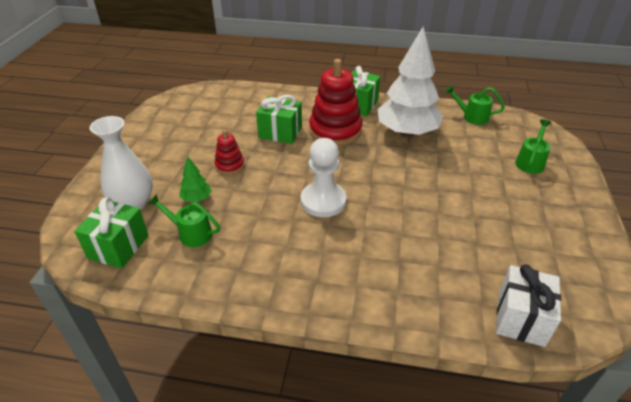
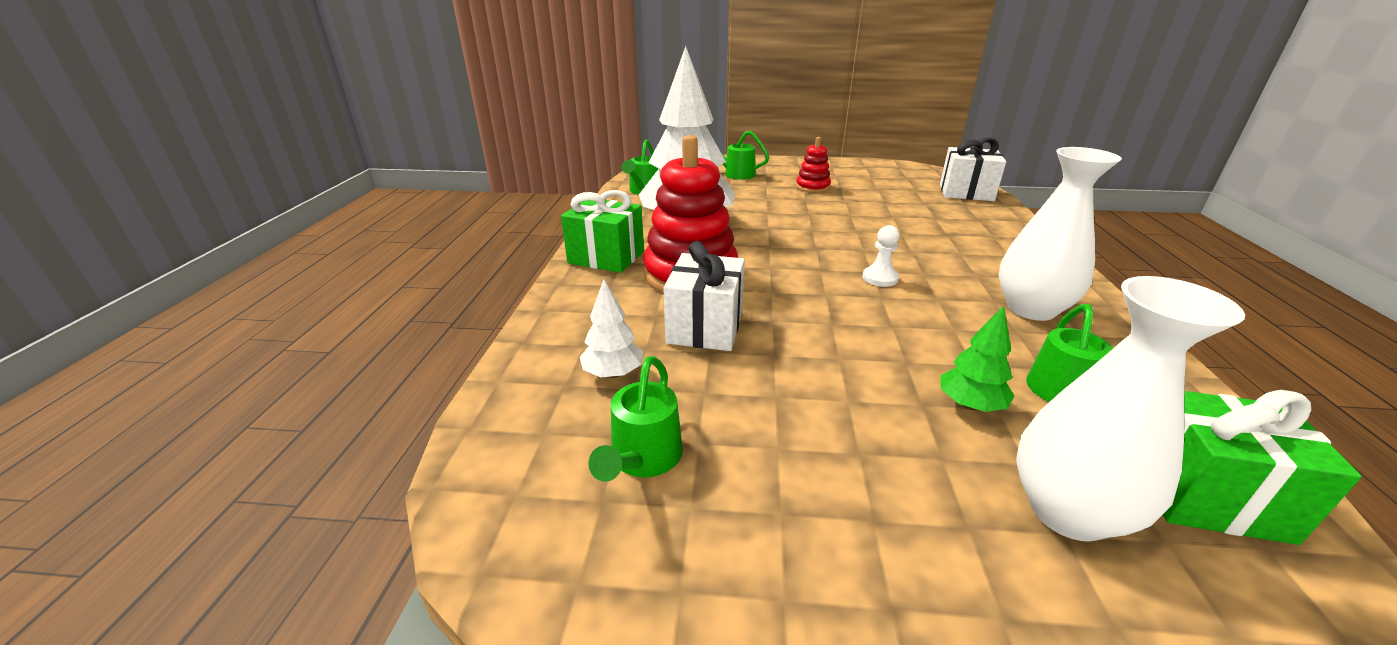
camera: 95 degrees left, 10 degrees down
red stacking toy [215,130,244,175] -> red stacking toy moved to [796,137,831,193]
green gift [256,95,302,144] -> white gift [663,241,745,351]
white pawn [301,138,346,217] -> white pawn [862,225,900,287], size x0.50
none -> white tree [580,279,643,378]
none -> green watering can [588,356,683,482]
none -> white vase [999,147,1122,321]

